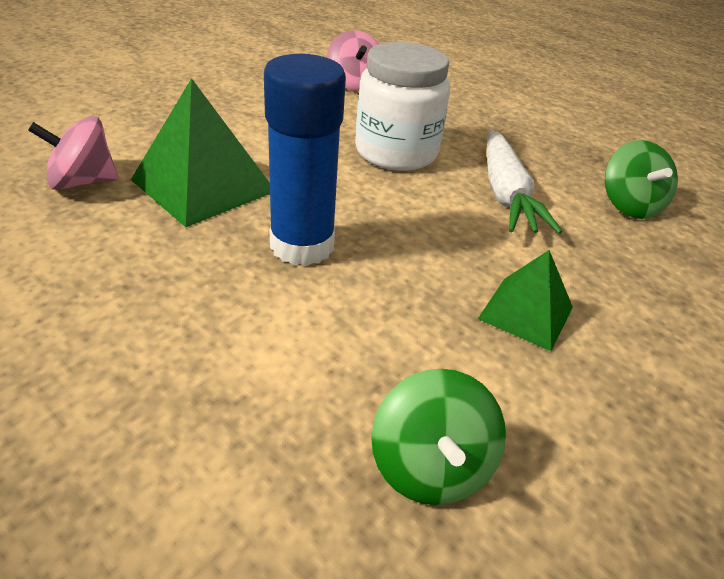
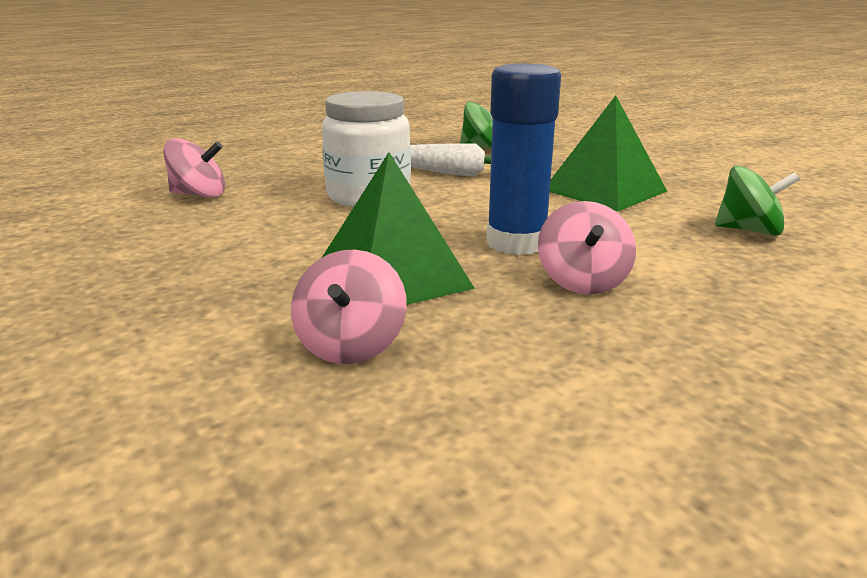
camera: 70 degrees left, 15 degrees down
green pyramid [478,250,573,351] -> green pyramid [550,95,667,212], size x1.67
none -> pink spinning top [538,201,636,295]

